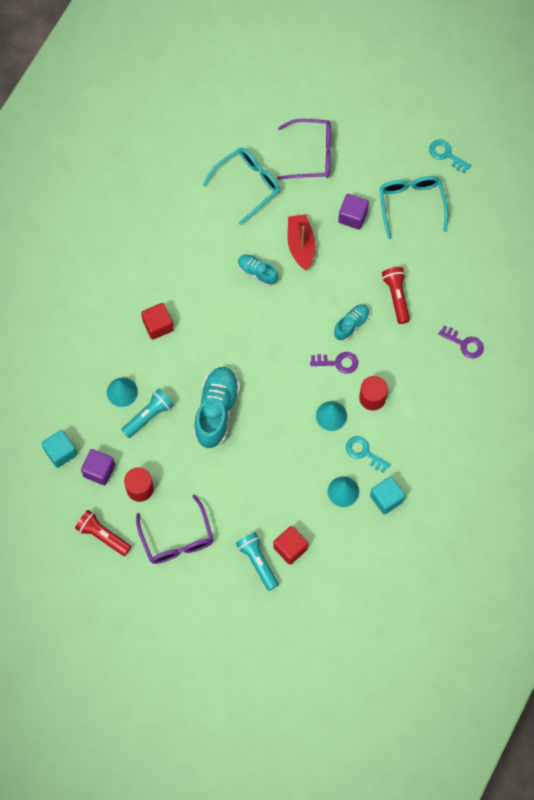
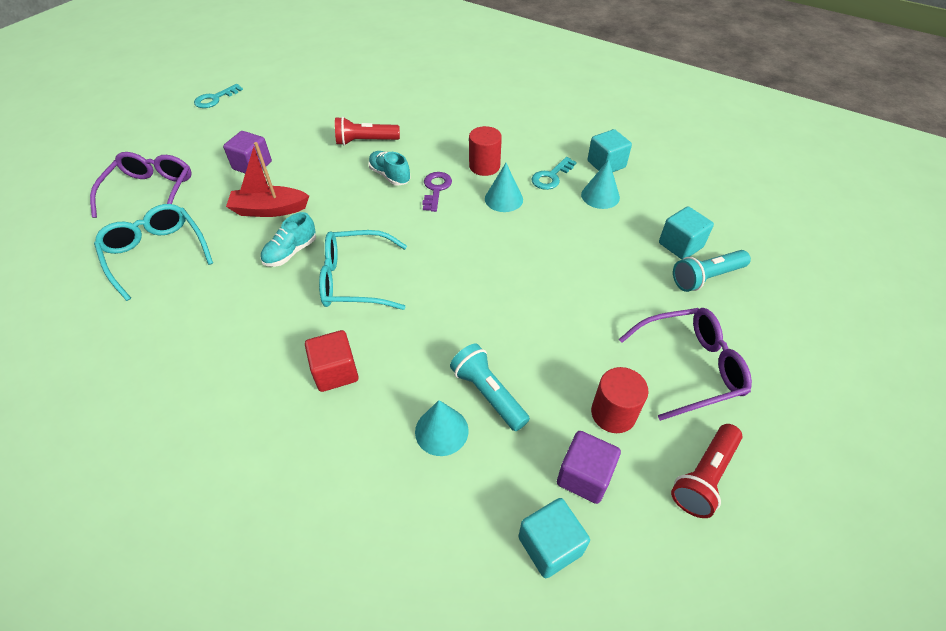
camera: 85 degrees left, 20 degrees down
turquoise shoe [194,367,240,448] -> none
red cube [273,526,308,565] -> turquoise cube [659,206,714,259]
turquoise glasses [380,176,448,239] -> turquoise glasses moved to [319,230,407,310]
purple key [438,325,484,359] -> none

